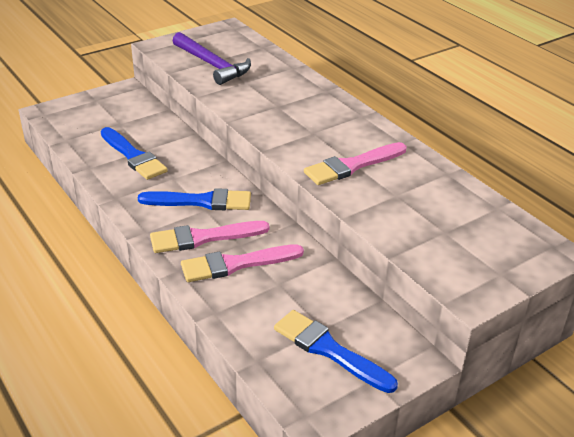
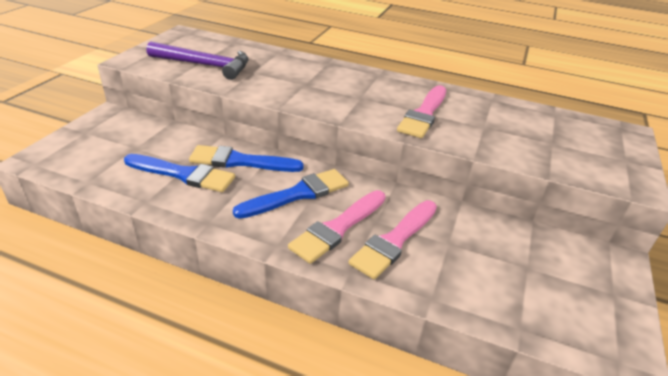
camera: 35 degrees left, 0 degrees up
blue brush [274,310,398,393] -> blue brush moved to [189,145,304,172]

